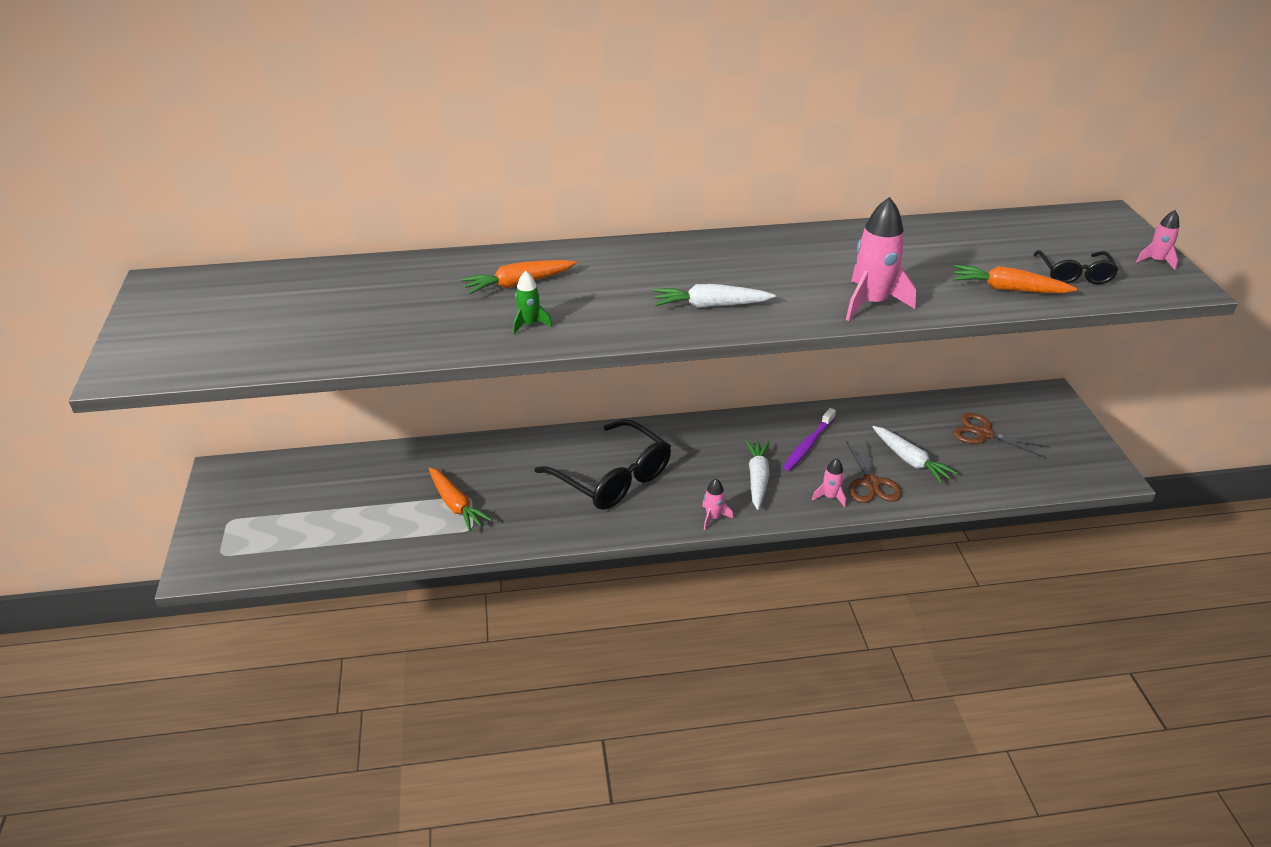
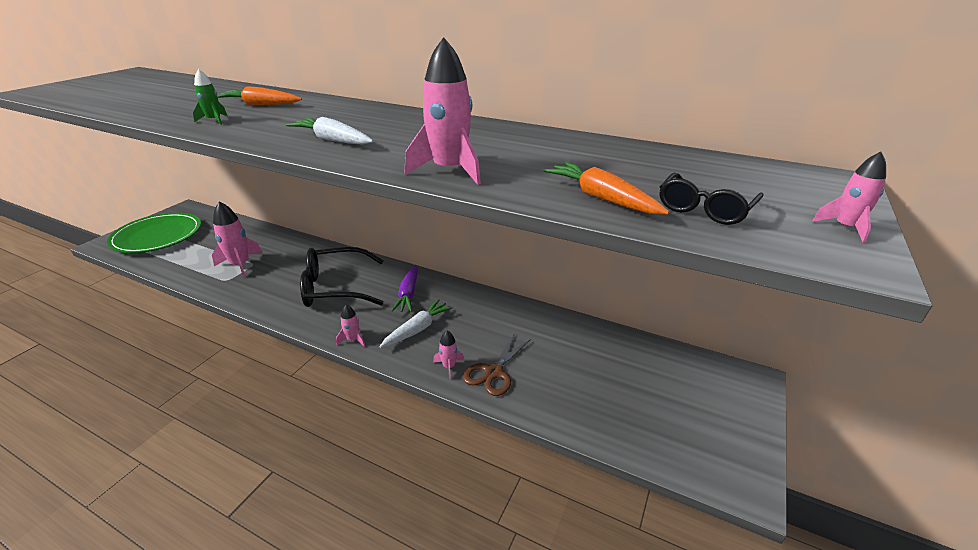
camera: 35 degrees right, 5 degrees down
orange carrot [429,467,492,532] -> pink rocket [212,201,263,278]
black glasses [535,419,671,510] -> black glasses turned 90 degrees clockwise [300,247,383,307]
purple toothbrush [783,408,836,471] -> none
white carrot [873,426,958,484] -> none
brown scissors [953,413,1050,458] -> none
none -> green plate [107,213,201,253]
none -> purple carrot [391,265,418,312]

